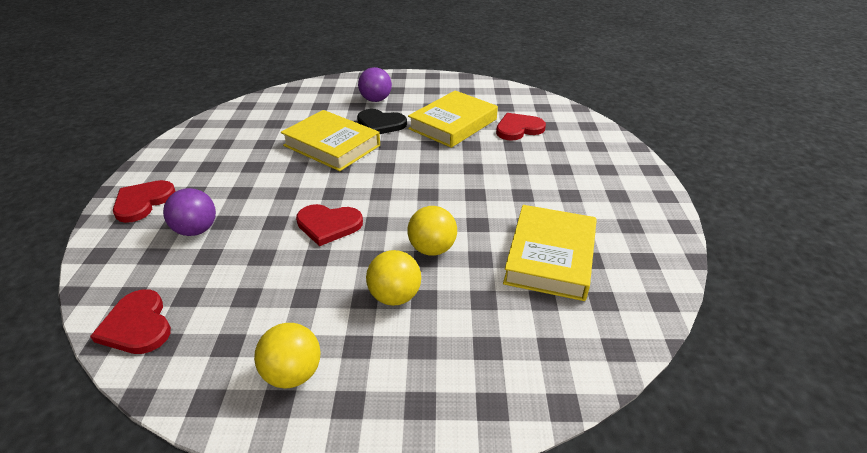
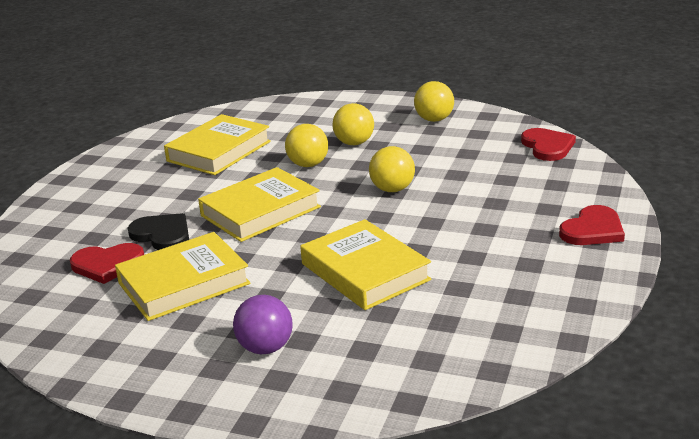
camera: 160 degrees left, 10 degrees down
purple ball [163,188,216,236] -> none
red heart [296,204,363,246] -> yellow ball [369,146,415,192]
black heart [357,109,407,134] -> black heart moved to [128,213,189,250]
none -> yellow book [198,167,321,242]

